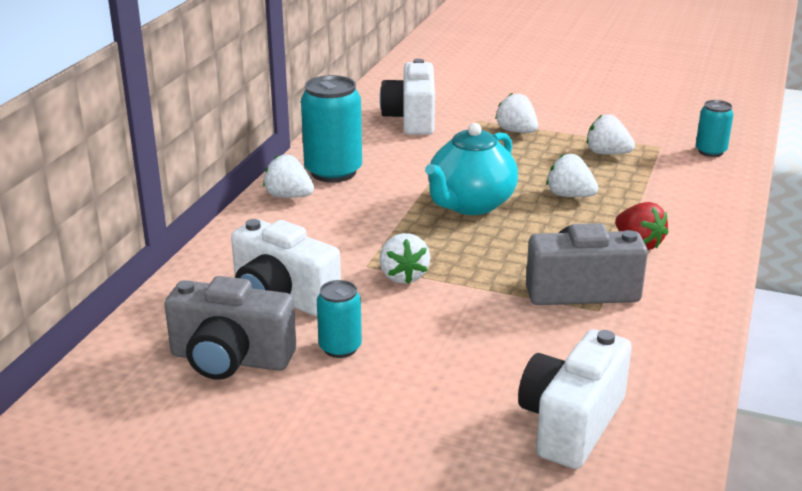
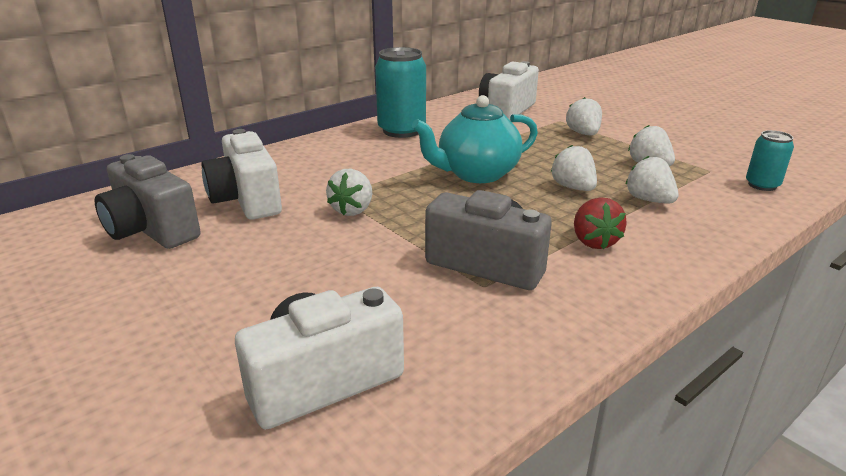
camera: 30 degrees right, 0 degrees up
white strawberry [263,155,314,198] -> white strawberry moved to [625,156,679,204]
turquoise can [317,280,362,358] -> none

